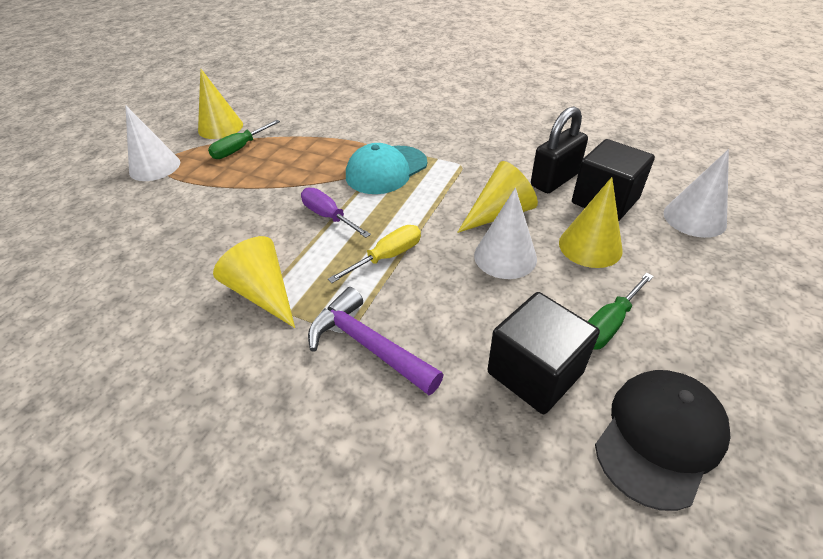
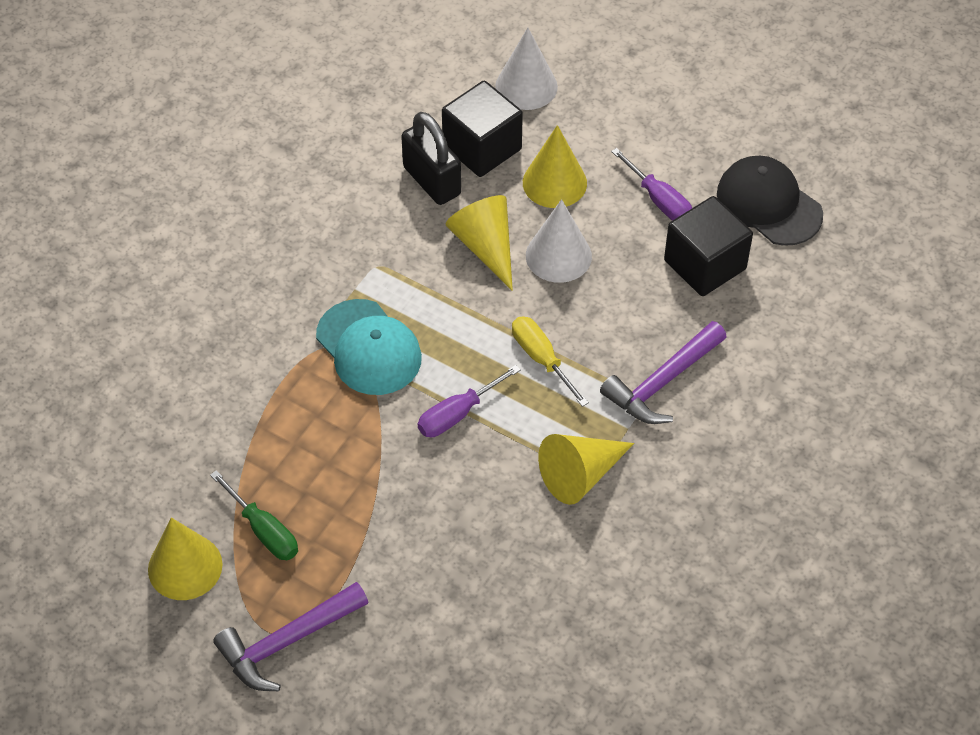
camera: 85 degrees left, 10 degrees up
white cone [125,105,180,181] -> purple hammer [213,582,368,691]
green screwdriver [588,273,654,350] -> purple screwdriver [611,148,692,221]

